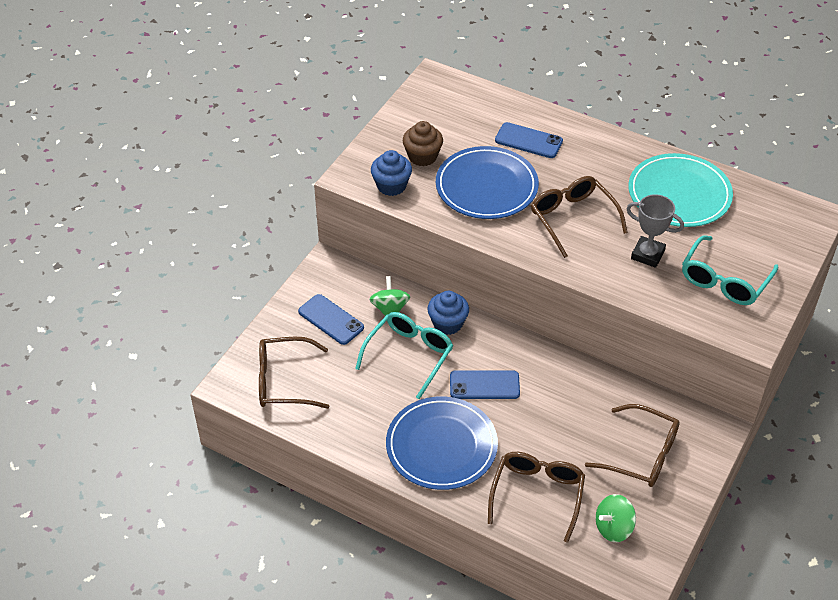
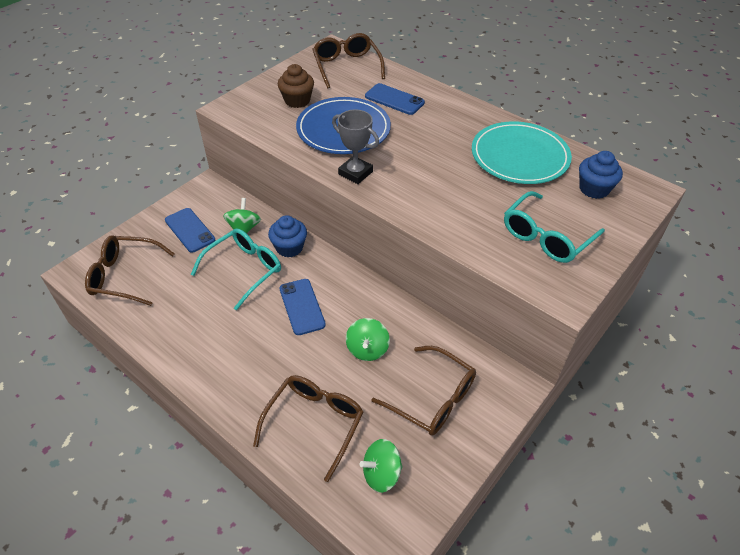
camera: 10 degrees right, 0 degrees up
blue cupcake [371,150,412,196] -> blue cupcake moved to [579,151,623,199]
blue plate [386,396,498,490] -> none
blue phone [450,370,520,399] -> blue phone turned 60 degrees clockwise [280,279,326,335]
brown glasses [531,176,628,258] -> brown glasses moved to [312,33,385,88]
grey trophy [626,194,684,268] -> grey trophy moved to [332,110,379,184]
none -> green spinning top [346,318,390,361]

